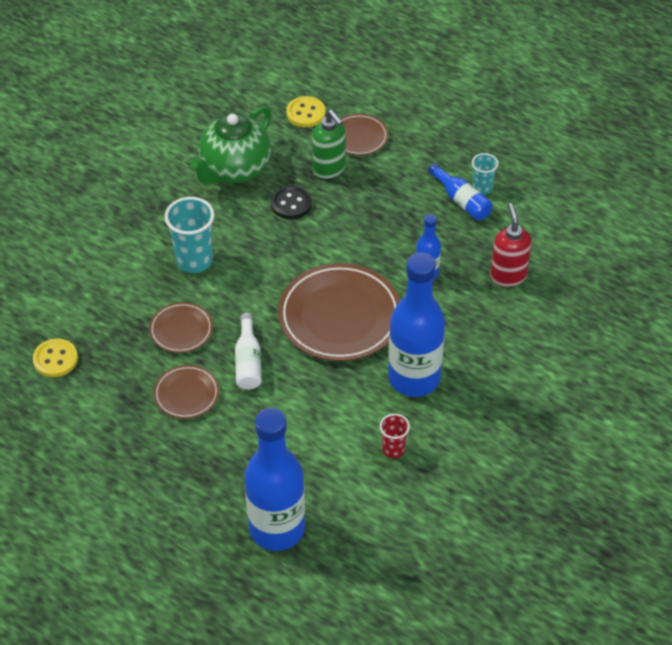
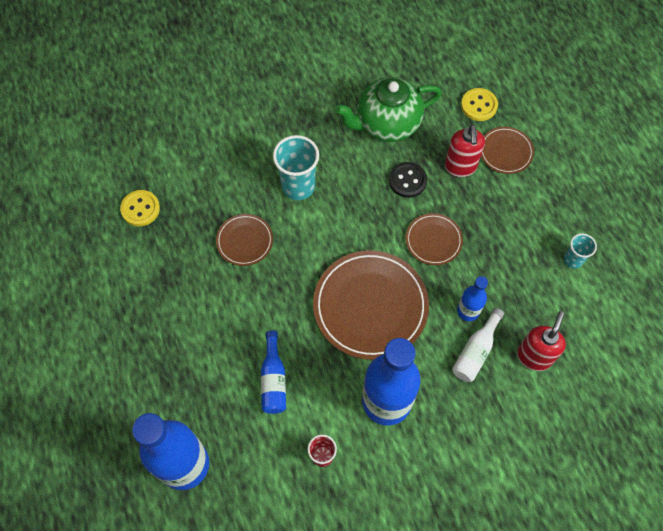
camera: 35 degrees right, 15 degrees up
brown plate [154,365,220,419] -> brown plate moved to [406,213,463,265]
white bottle [235,313,262,390] -> white bottle moved to [452,308,504,382]
green soap dispenser [312,110,346,179] -> red soap dispenser [445,125,485,177]
blue bottle [428,163,492,221] -> blue bottle moved to [261,331,286,414]

